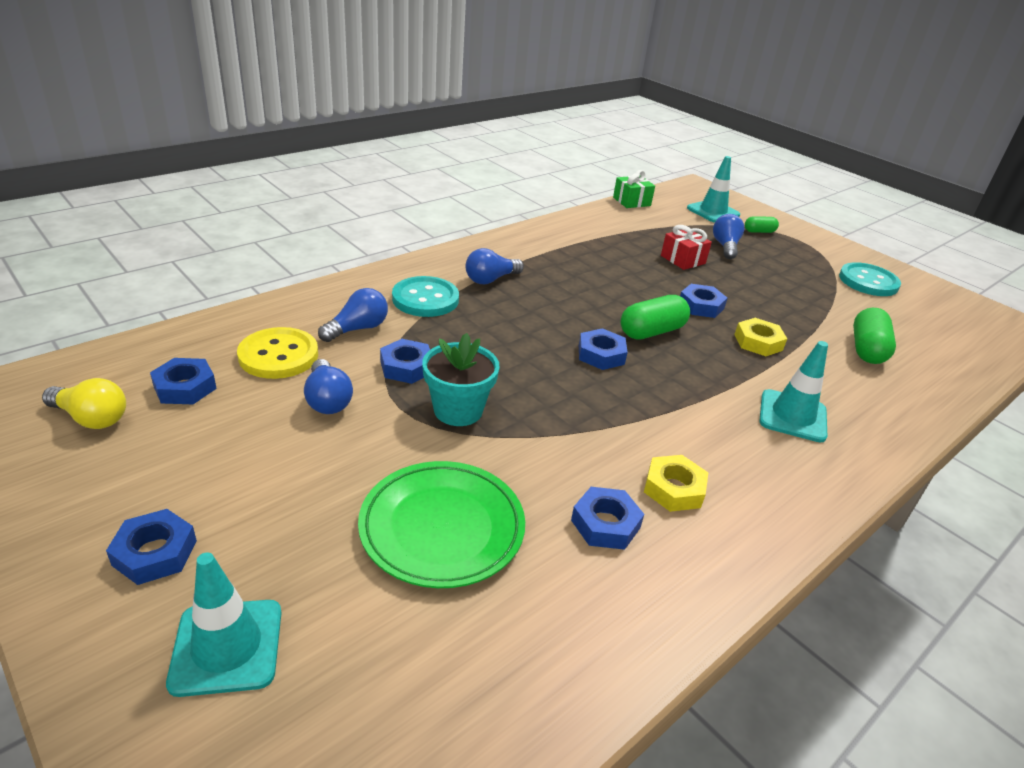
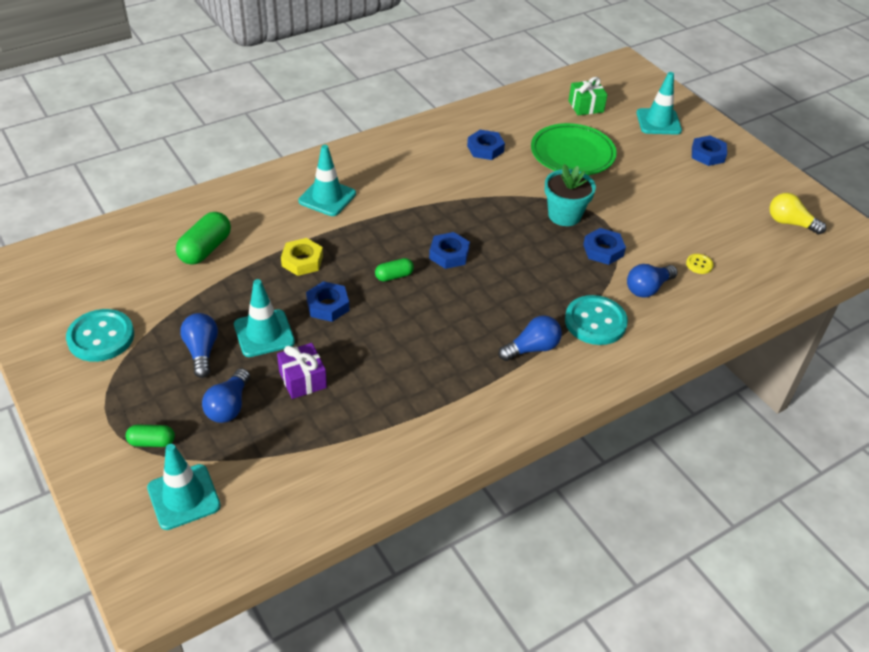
camera: 170 degrees left, 10 degrees up
blue nut [150,358,217,404] -> none
yellow button [237,327,318,379] -> yellow button [686,254,713,274], size x0.46
blue light bulb [304,359,353,414] -> blue light bulb moved to [180,313,218,378]
green gift [613,170,655,208] -> green gift moved to [568,77,607,115]
green capsule [621,295,690,340] -> green capsule [375,258,414,282], size x0.58
yellow nut [644,455,708,512] -> none
red gift [661,225,712,270] -> purple gift [277,343,327,399]
none -> turquoise traffic cone [234,279,295,357]

